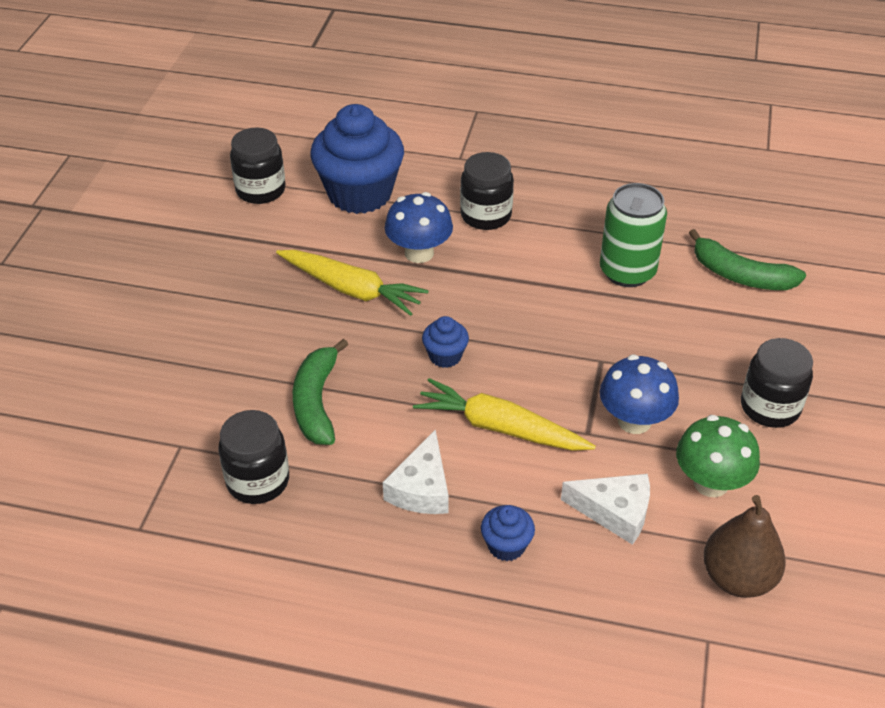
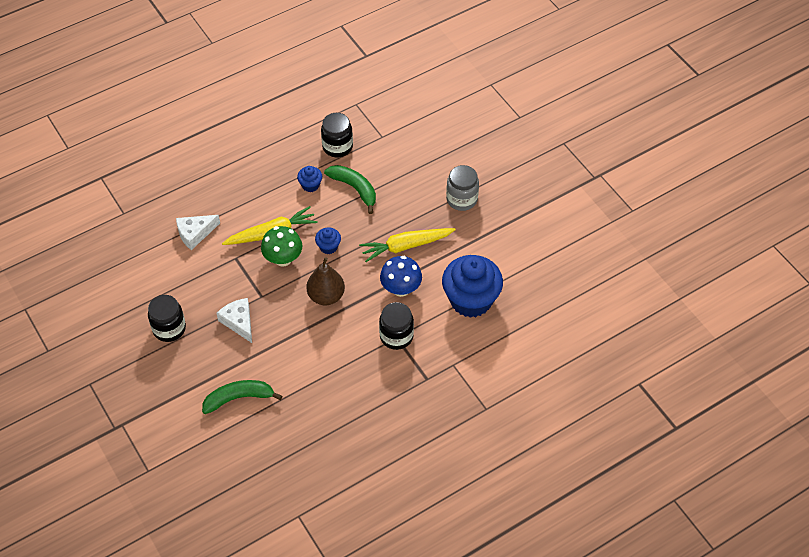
camera: 135 degrees right, 10 degrees up
black jar [230,128,286,204] -> none
white cheese [383,429,449,514] -> white cheese moved to [217,298,252,343]
blue cupcake [481,505,535,561] -> blue cupcake moved to [297,166,322,192]
green can [600,183,667,287] -> none
blue mushroom [600,355,679,434] -> none
green mushroom [676,415,760,497] -> green mushroom moved to [261,226,302,267]
brown pear [703,495,786,598] -> brown pear moved to [306,257,345,305]
none -> grey jar [446,165,479,211]

